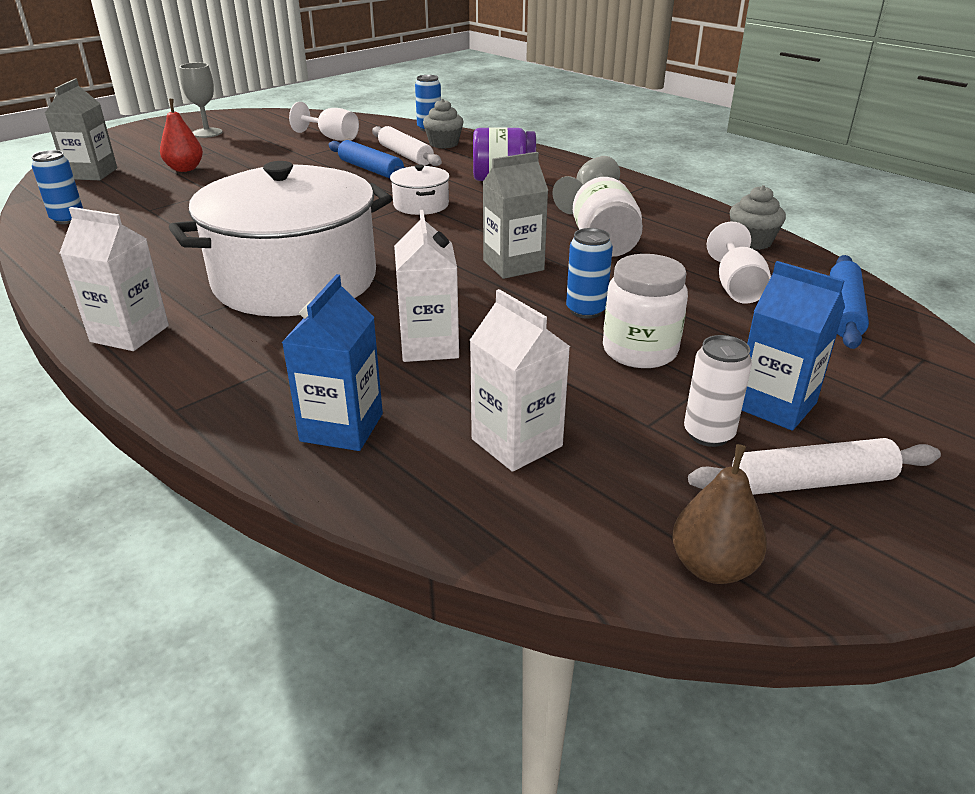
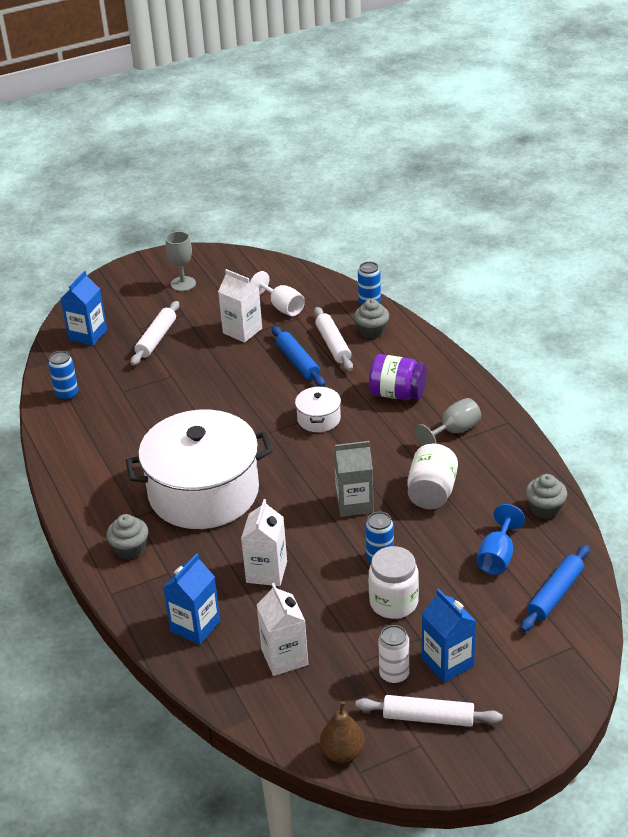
camera: 20 degrees right, 5 degrees up
grey carton [45,79,117,180] -> blue carton [61,271,107,346]
white carton [60,207,169,351] -> white carton moved to [218,269,262,343]
red pear [160,99,203,172] -> white rolling pin [131,301,179,365]
white goblet [707,222,771,303] -> blue goblet [476,504,525,575]
none -> grey cupcake [106,514,148,560]

